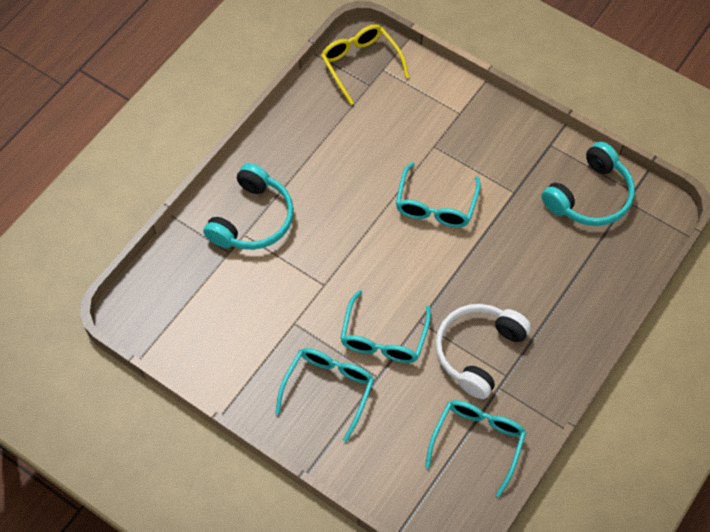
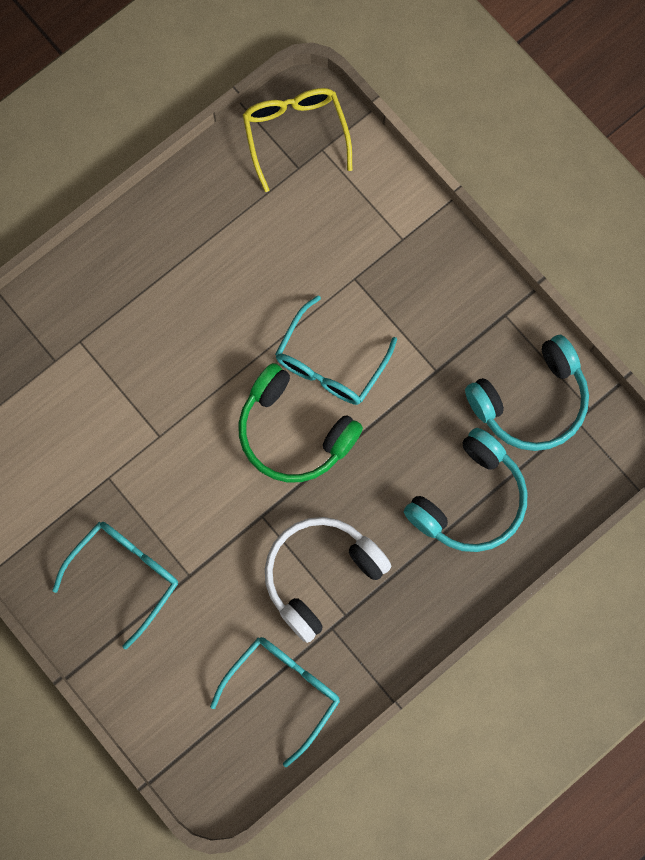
camera: 15 degrees right, 15 degrees up
turquoise headphones [203,163,294,250] -> turquoise headphones moved to [404,428,527,552]
turquoise glasses [340,290,431,363] -> none
none -> green headphones [239,363,363,483]

